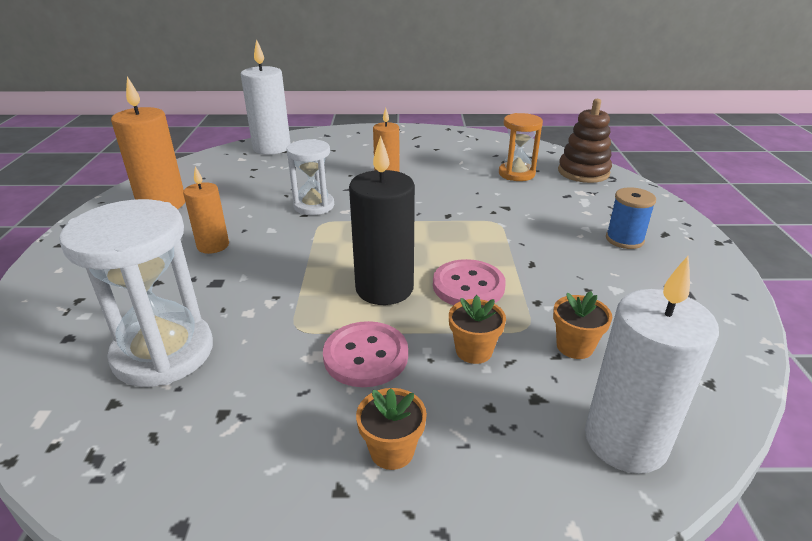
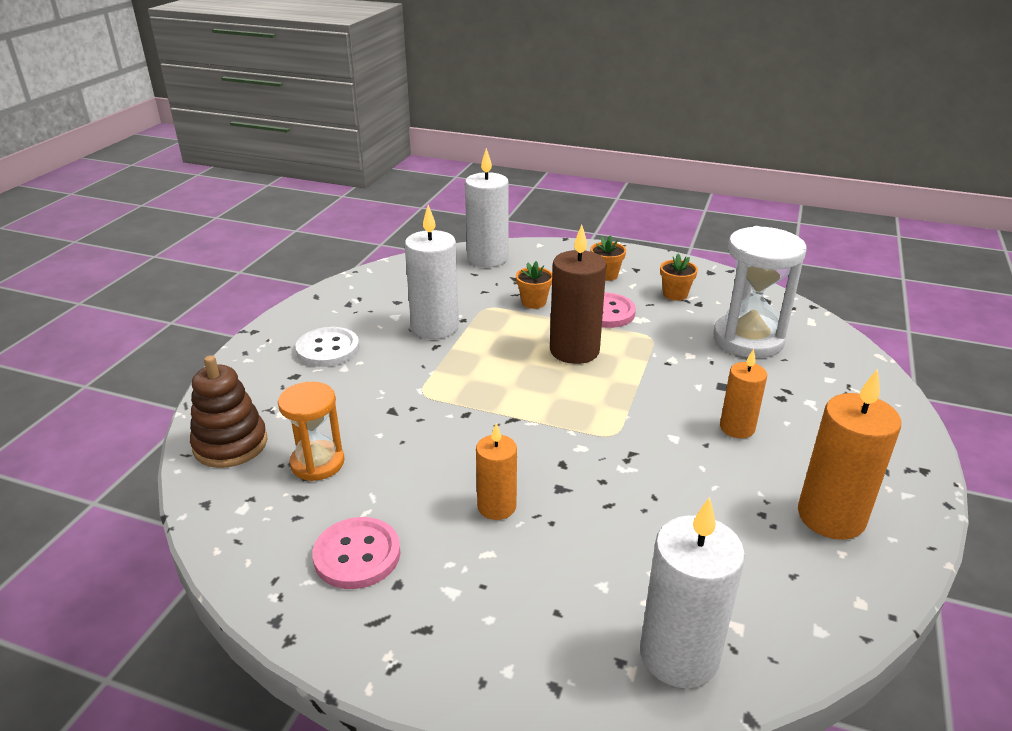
camera: 160 degrees left, 0 degrees up
white hourglass [286,139,334,215] -> none
black candle [349,135,415,305] -> brown candle [550,225,607,364]
pink button [433,259,506,305] -> pink button moved to [312,517,401,589]
orange flower pot [553,291,612,359] -> orange flower pot moved to [660,253,698,301]
blue spool [606,187,656,249] -> white button [295,327,359,367]
none -> white candle [405,205,459,339]

